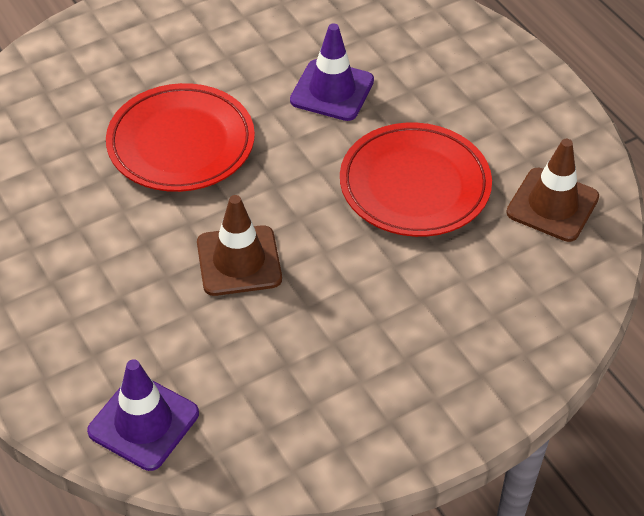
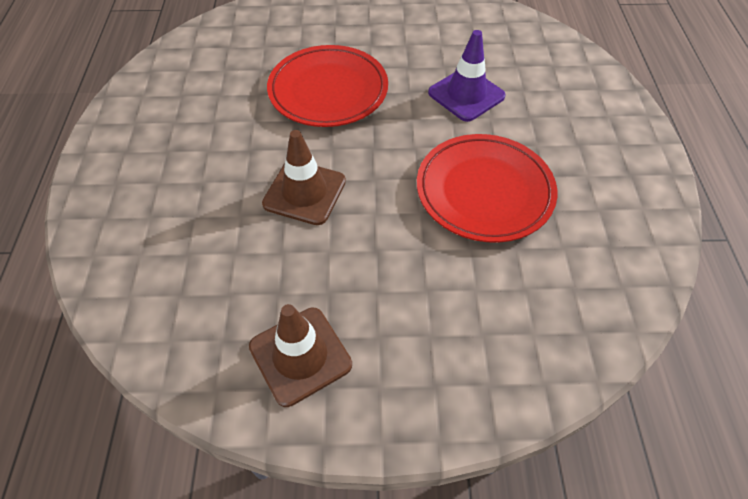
camera: 30 degrees right, 5 degrees up
purple traffic cone [87,359,199,471] -> none
brown traffic cone [506,139,599,242] -> brown traffic cone moved to [249,304,352,407]

